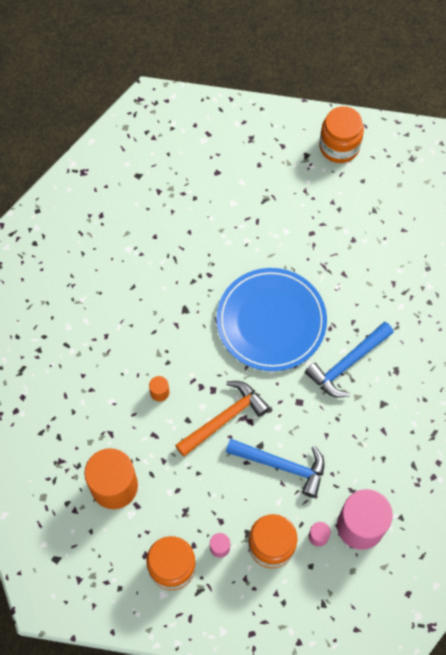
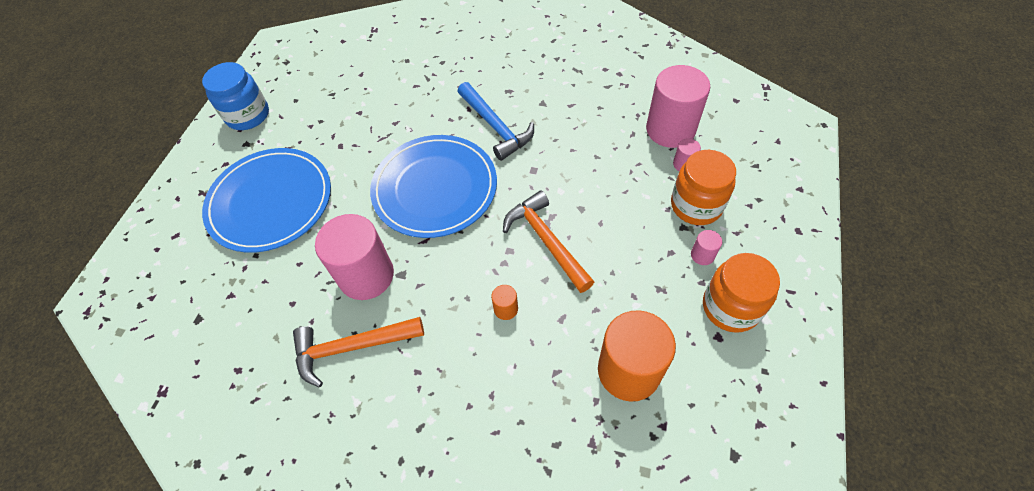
camera: 80 degrees left, 10 degrees down
blue hammer [226,439,325,498] -> none
orange jar [319,106,364,163] -> blue jar [202,62,269,130]
none -> blue plate [202,148,331,253]
none -> orange hammer [293,317,424,387]
none -> pink cylinder [315,214,394,300]

